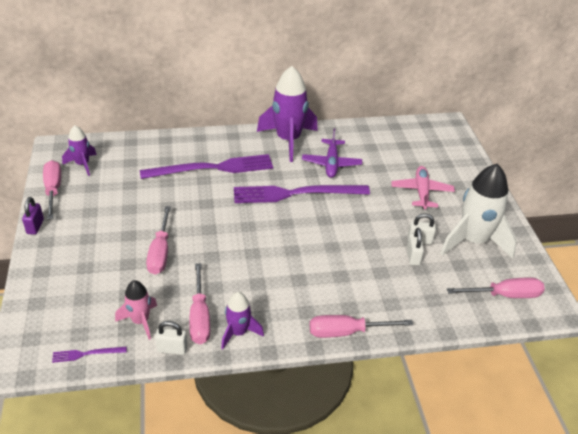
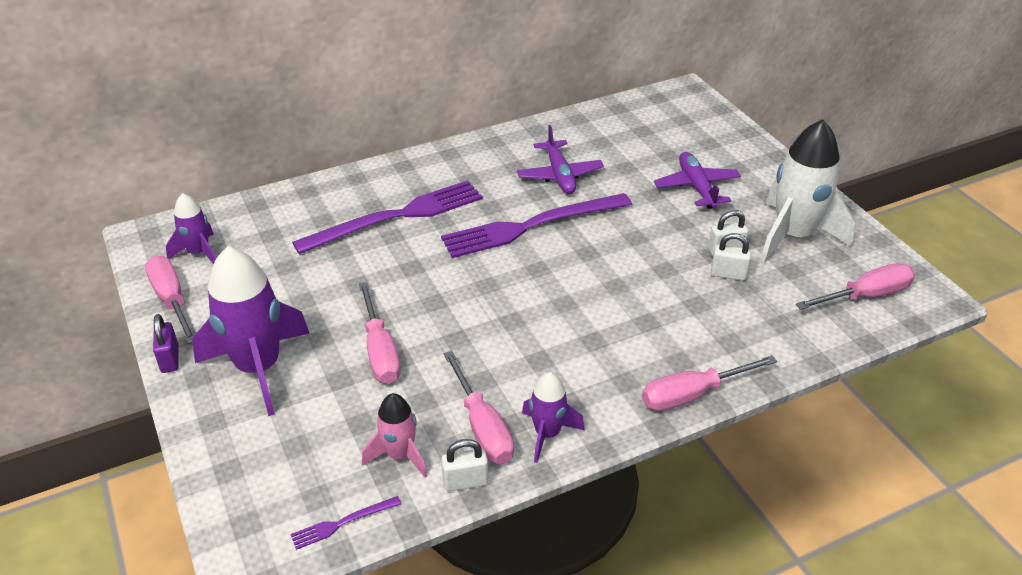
camera: 15 degrees left, 0 degrees up
purple rocket [257,66,318,162] -> purple rocket moved to [192,246,310,416]
pink plane [391,166,455,209] -> purple plane [654,152,741,209]
white padlock [407,228,424,265] -> white padlock turned 60 degrees counterclockwise [711,233,751,281]

